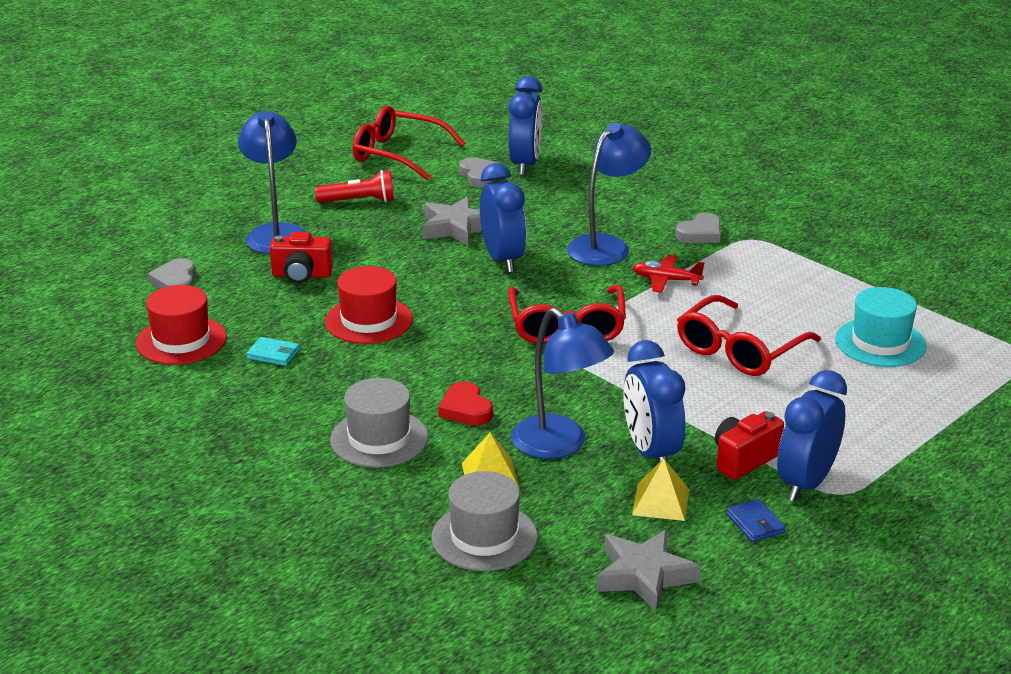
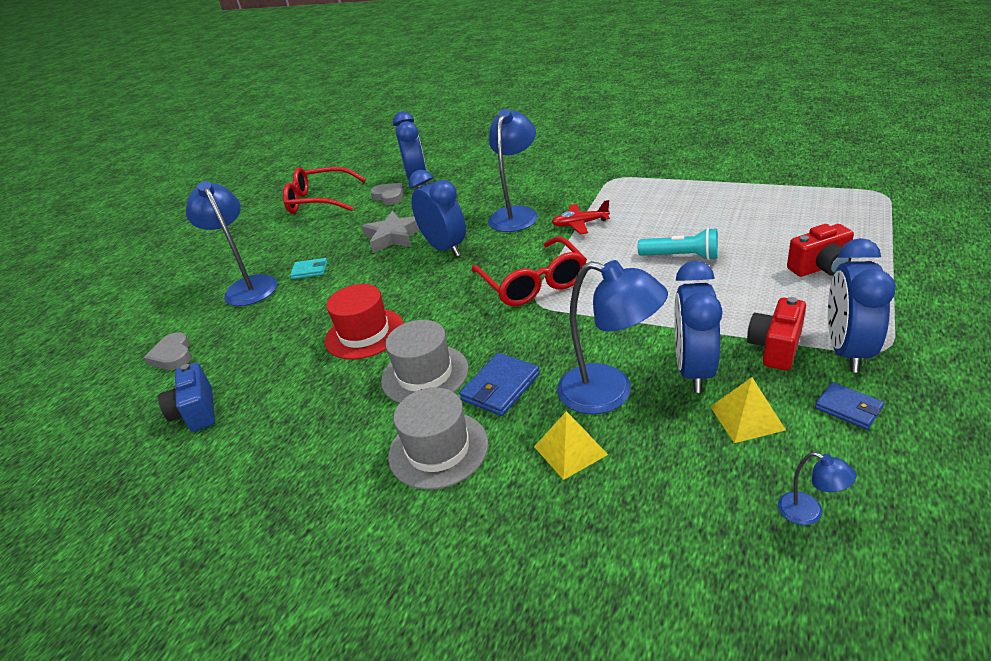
camera: 15 degrees left, 5 degrees up
red hat [136,285,227,365] -> blue camera [158,363,215,432]
turquoise wallet [247,337,300,366] -> turquoise wallet moved to [290,258,327,279]
red camera [270,232,333,283] -> red camera moved to [787,224,854,277]
red flashlight [315,170,394,203] -> none
grey hat [432,471,538,571] -> grey hat moved to [381,320,469,403]
red heart [438,382,493,425] -> blue wallet [459,353,540,416]
grey star [596,529,701,612] -> blue lamp [778,452,856,525]
blue clock [624,340,685,463] -> blue clock turned 45 degrees clockwise [674,261,723,393]
grey heart [675,213,721,243] -> none
red glasses [677,295,821,376] -> turquoise flashlight [638,228,718,260]
turquoise hat [835,287,927,367] -> none

